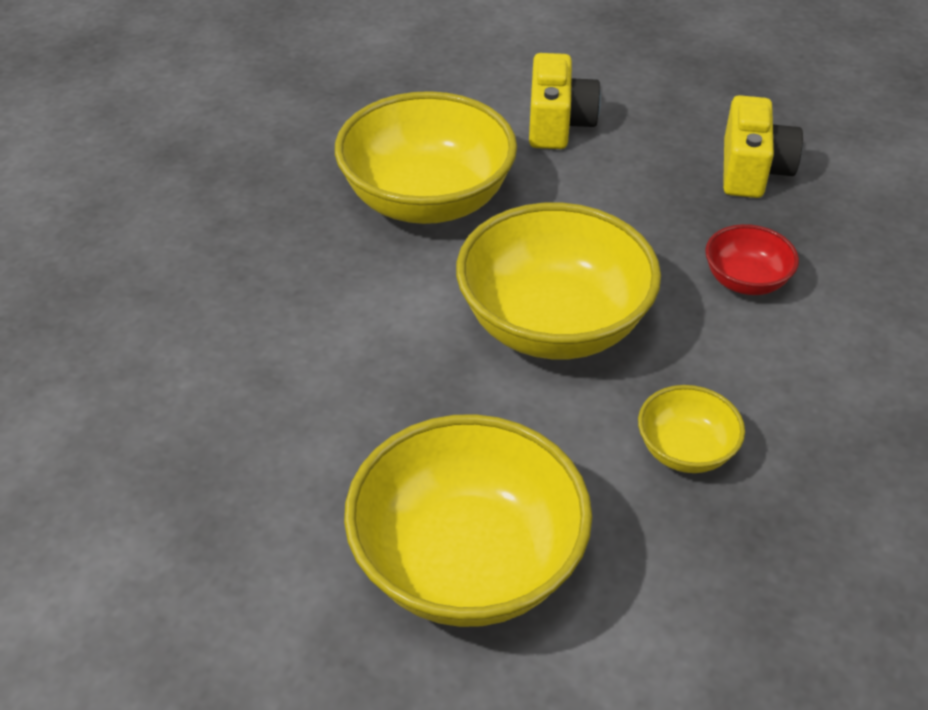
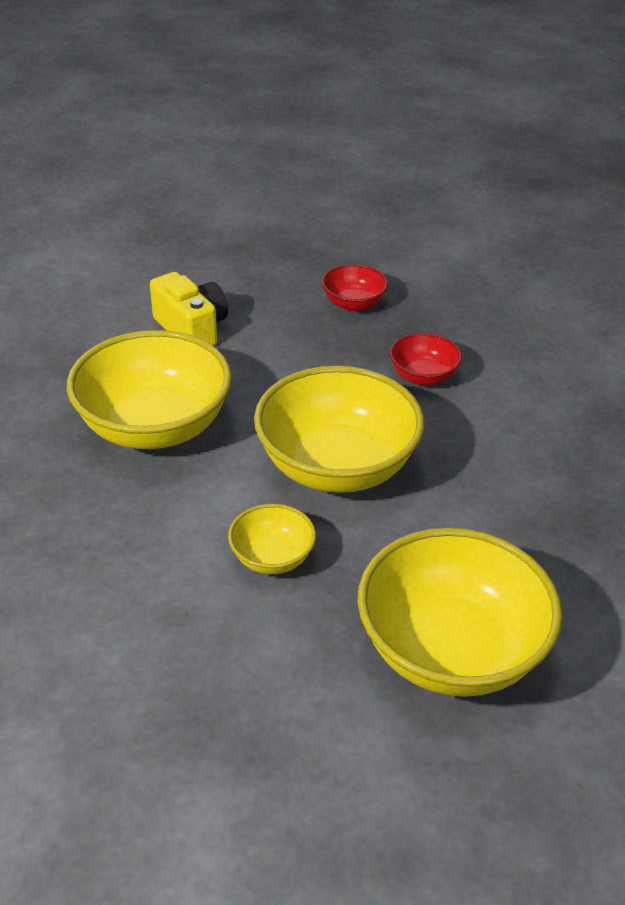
camera: 40 degrees left, 5 degrees down
yellow bowl [638,385,745,473] -> yellow bowl moved to [228,504,316,574]
yellow camera [723,95,803,198] -> red bowl [322,264,388,312]

